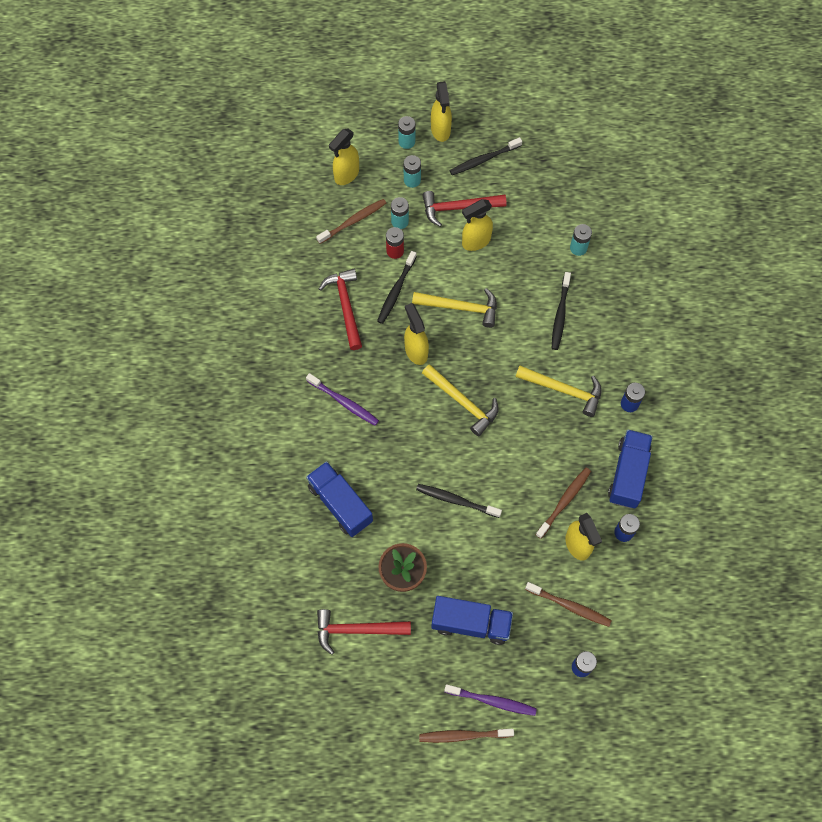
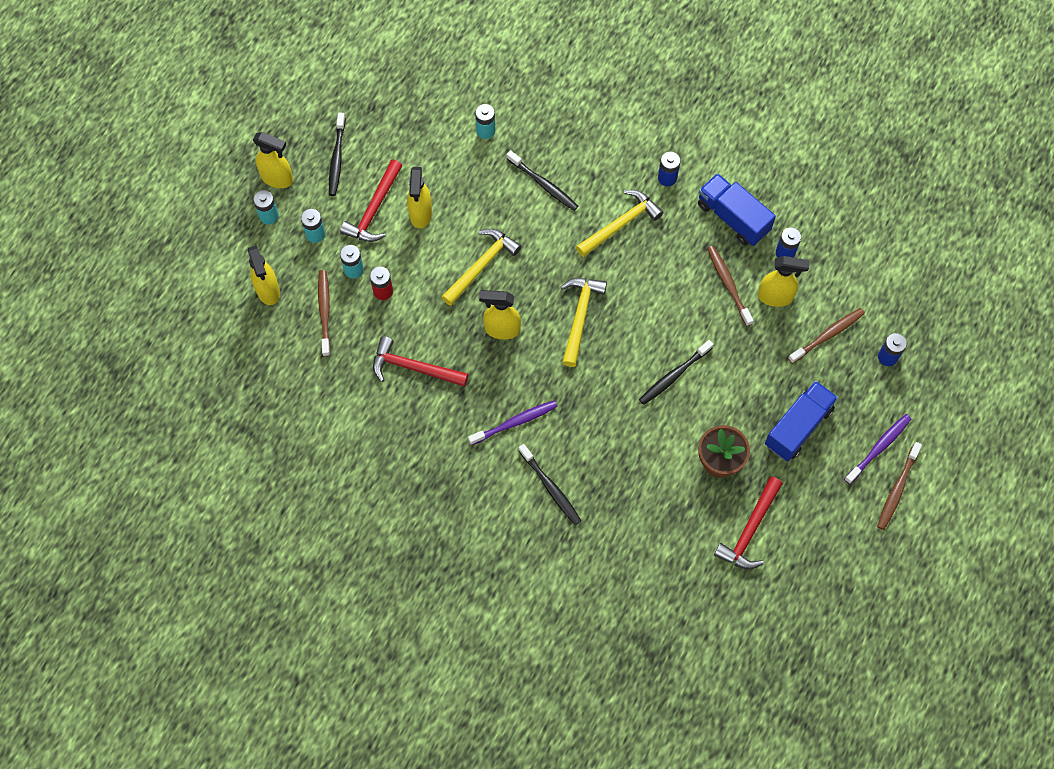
camera: 60 degrees left, 0 degrees up
blue truck [306,461,373,537] -> none
black toothbrush [377,251,417,324] -> black toothbrush moved to [518,444,581,525]
yellow hammer [422,364,498,436] -> yellow hammer turned 60 degrees counterclockwise [561,278,607,367]

